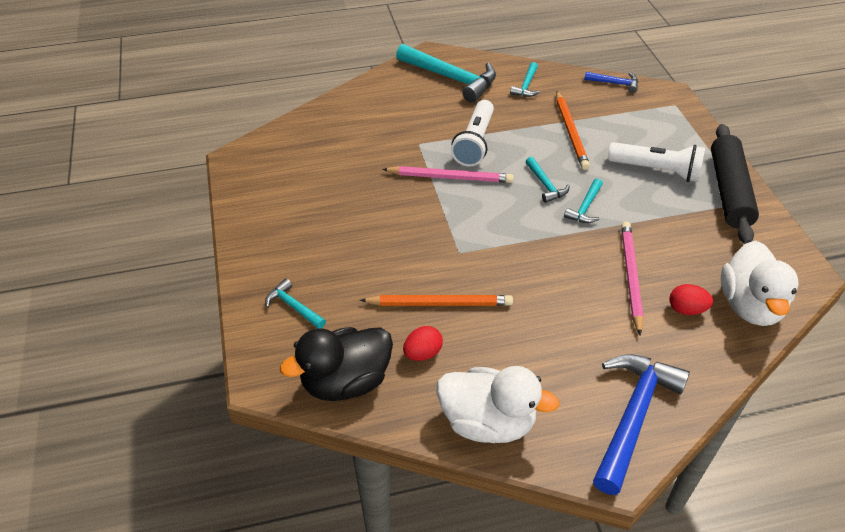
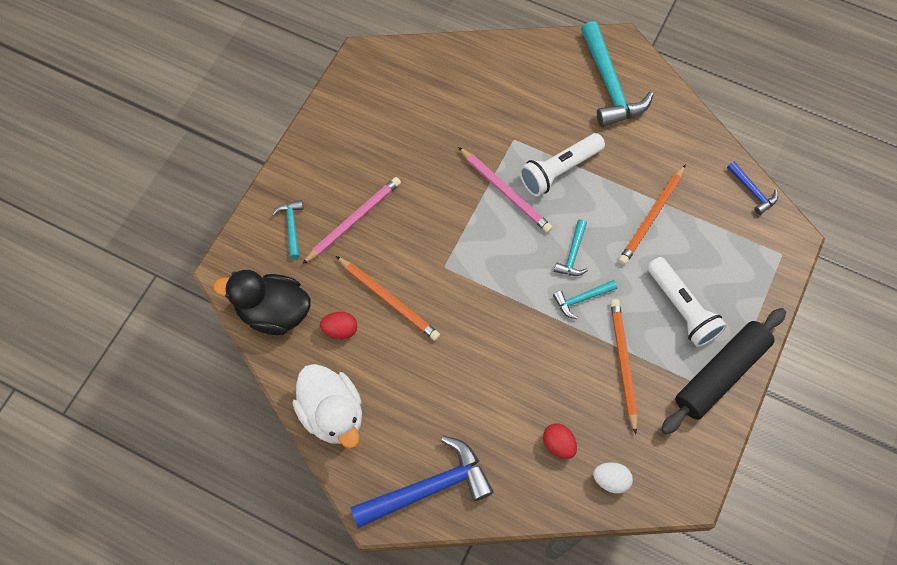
camera: 40 degrees right, 20 degrees up
turquoise hammer [510,62,540,97] -> none
pink pencil [621,222,644,335] -> pink pencil moved to [302,177,401,264]
white duck [721,241,799,326] -> white egg [593,462,633,494]
none -> orange pencil [610,299,638,434]

